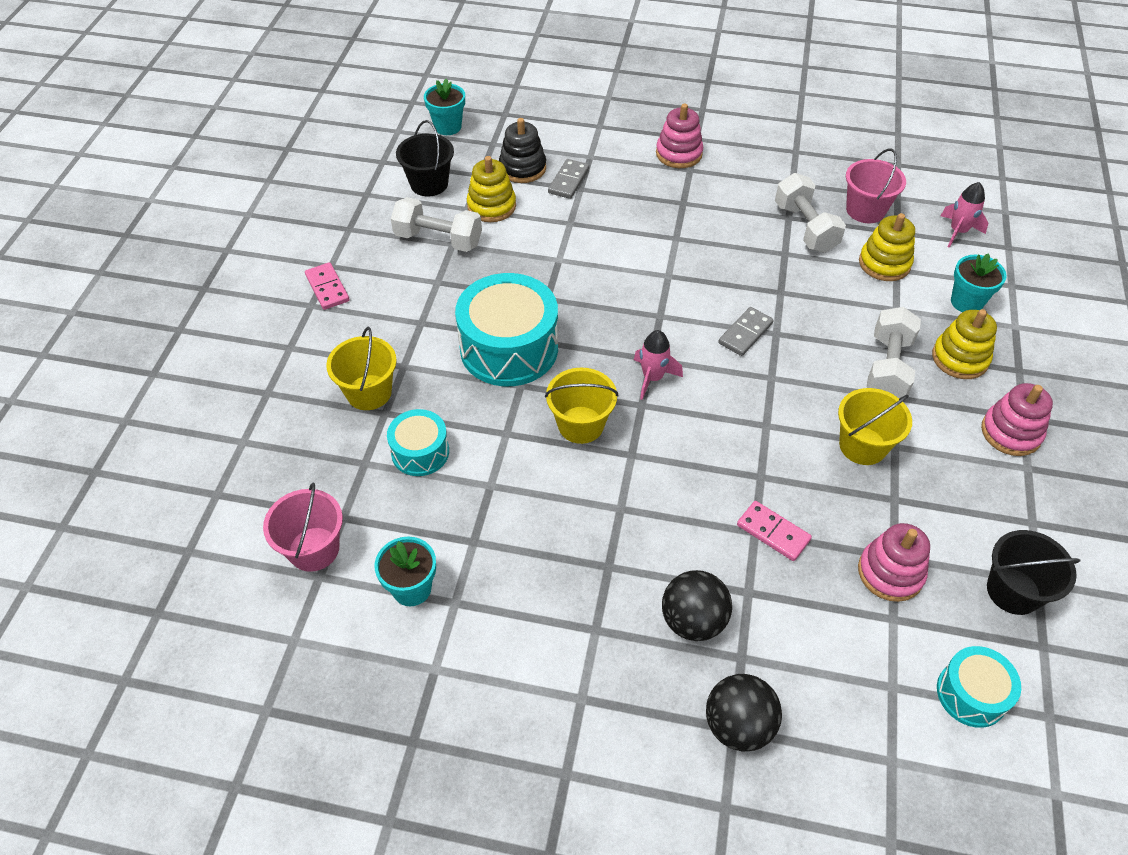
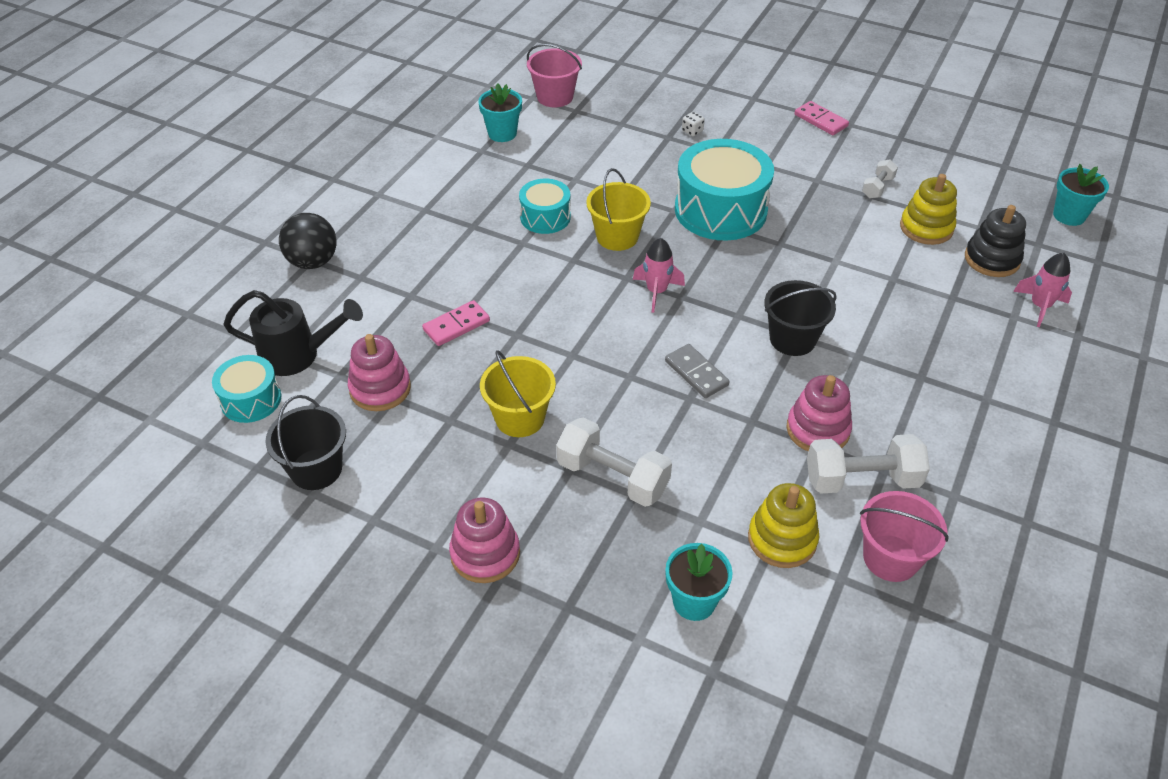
camera: 105 degrees right, 5 degrees down
pink domino [305,262,350,310] -> pink domino turned 60 degrees clockwise [794,101,849,135]
yellow bucket [326,327,397,410] -> white dice [682,112,705,136]
turquoise drum [387,409,449,476] -> turquoise drum moved to [519,179,571,234]
white dumbbell [391,197,482,252] -> white dumbbell [862,160,898,198], size x0.54
black bucket [396,120,454,197] -> black bucket moved to [764,280,837,356]
grey domino [548,159,589,199] -> none
pink stacking toy [656,104,703,168] -> pink stacking toy moved to [786,375,852,451]
black ball [662,570,732,641] -> none
yellow stacking toy [932,309,997,379] -> none
pink rocket [941,182,988,248] -> pink rocket moved to [1013,253,1072,327]
none -> black watering can [223,290,363,376]

